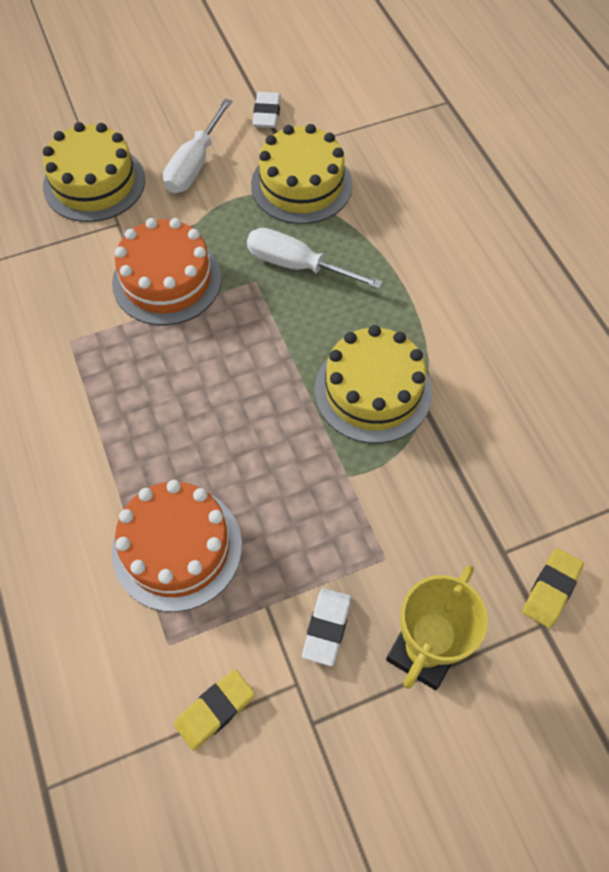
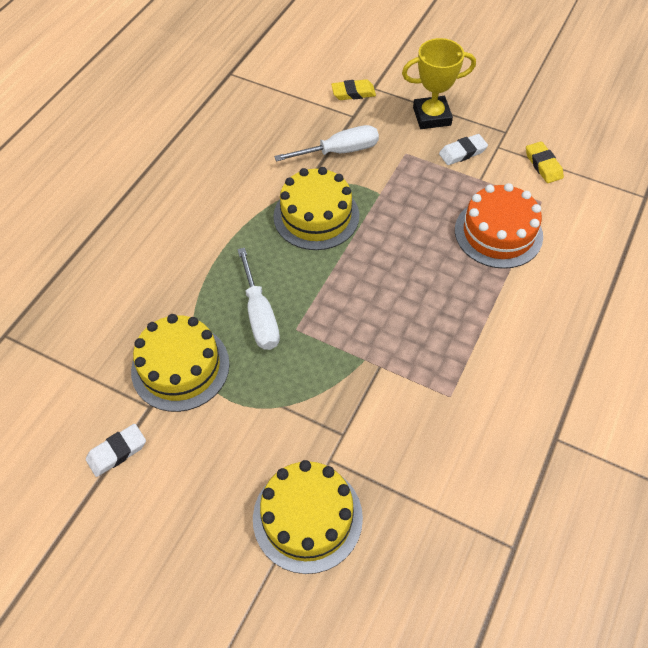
camera: 130 degrees left, 5 degrees down
orange cake [112,218,222,325] -> none
white screwdriver [163,98,232,193] -> white screwdriver moved to [274,125,379,162]
yellow eraser [174,670,255,750] -> yellow eraser turned 60 degrees clockwise [526,141,564,183]

